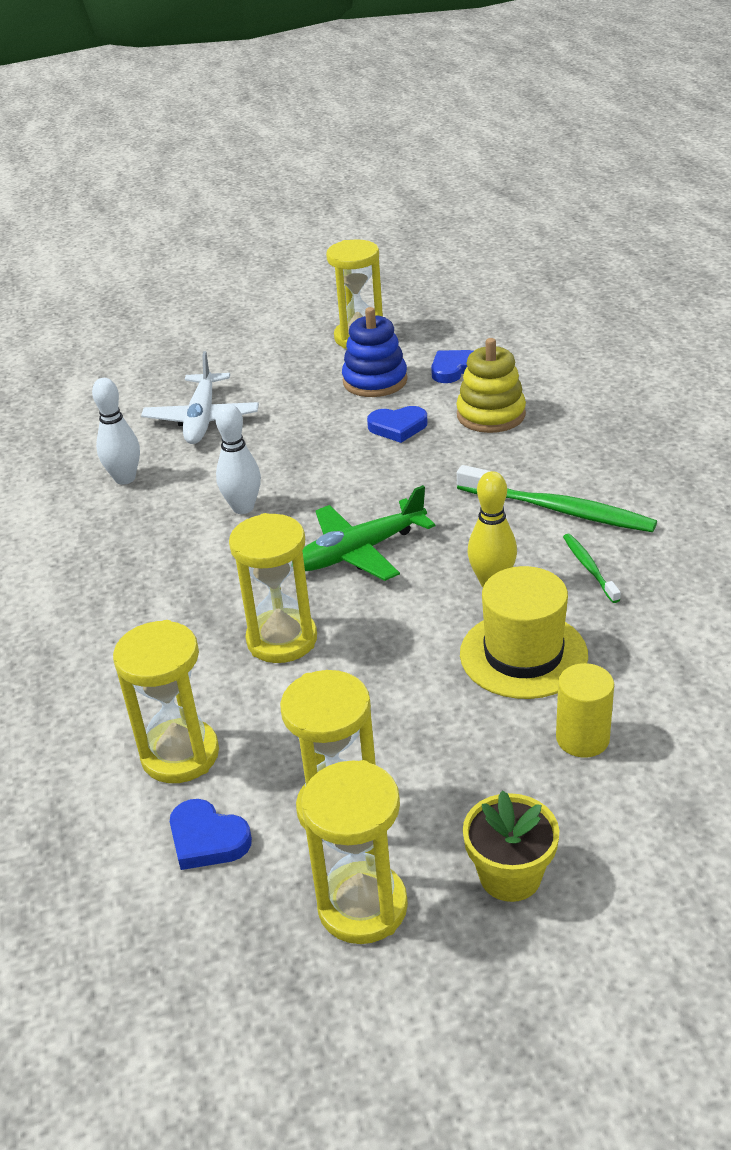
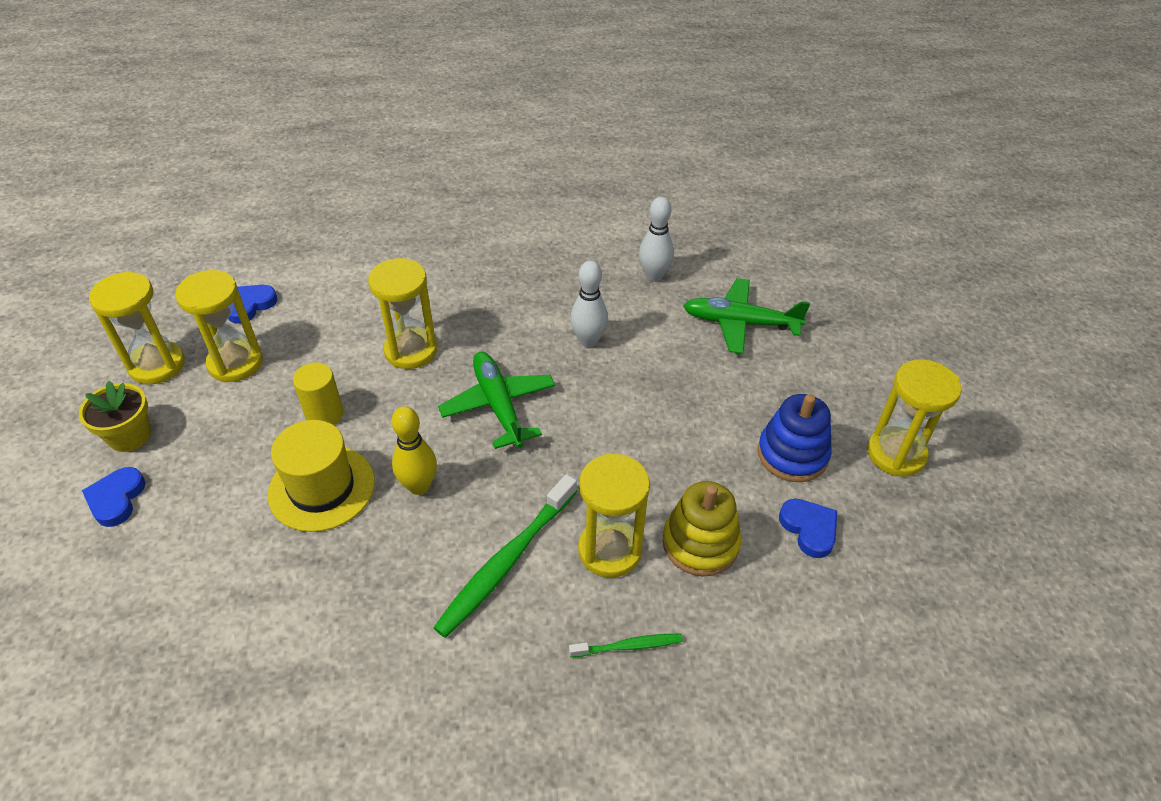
camera: 95 degrees right, 10 degrees up
yellow hourglass [113,620,219,783] -> yellow hourglass moved to [578,453,650,578]
white plane [141,351,259,444] -> green plane [683,278,810,354]
blue heart [367,406,428,443] -> blue heart moved to [82,467,146,527]
yellow cylinder [556,663,614,758] -> yellow cylinder moved to [293,362,343,425]
green toothbrush [563,534,621,603] -> green toothbrush moved to [569,634,683,657]

